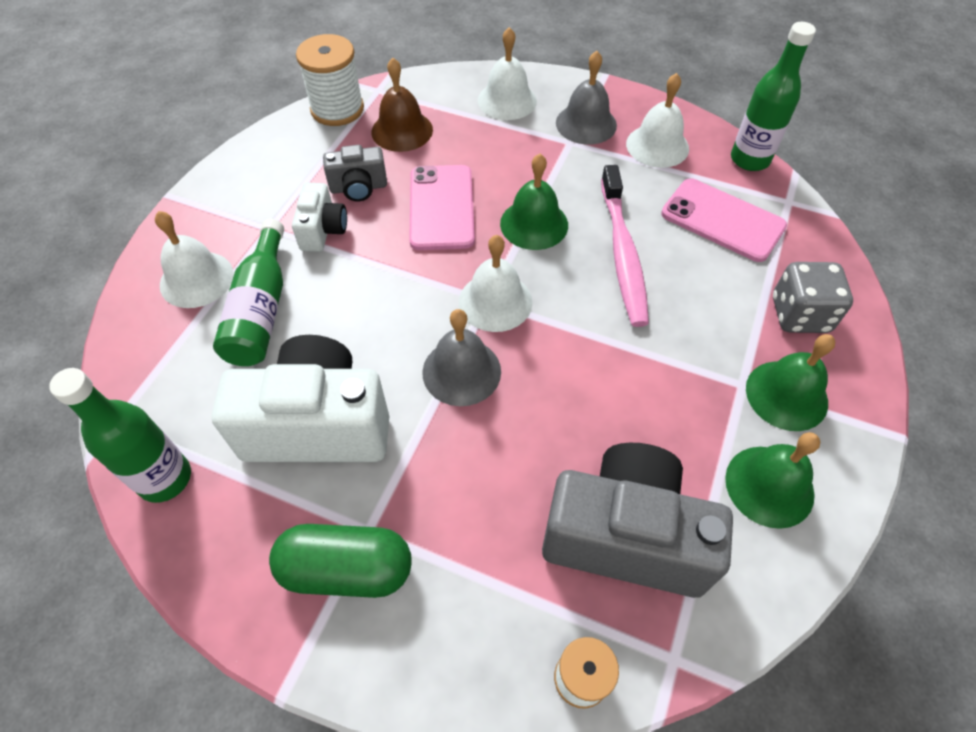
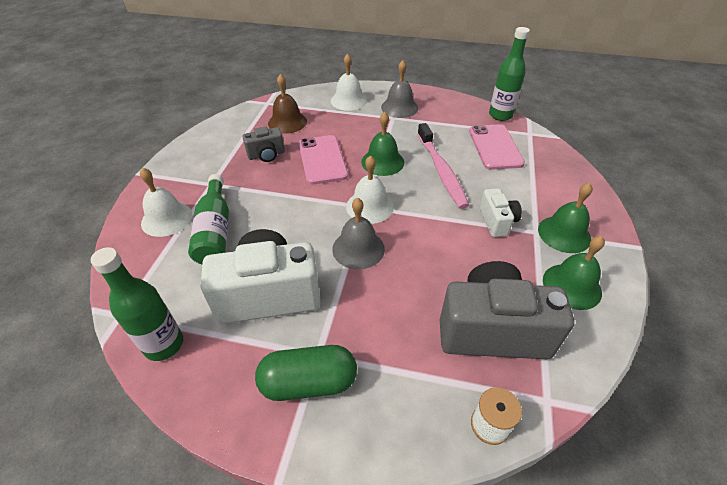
camera: 10 degrees left, 10 degrees down
white camera [292,183,347,252] -> white camera moved to [480,188,522,237]
white spool [296,34,364,126] -> none
white bell [626,73,689,168] -> none
pink phone [661,178,787,262] -> pink phone turned 60 degrees clockwise [469,124,525,170]
grey dice [773,262,853,333] -> none

